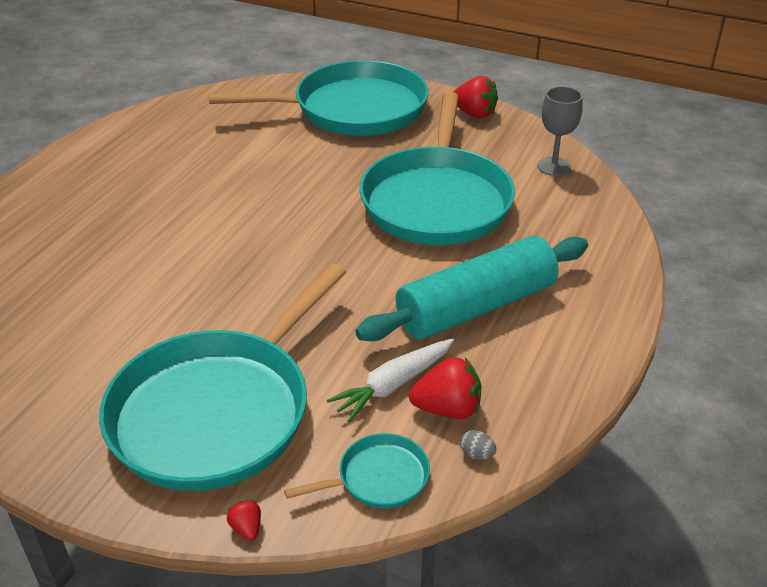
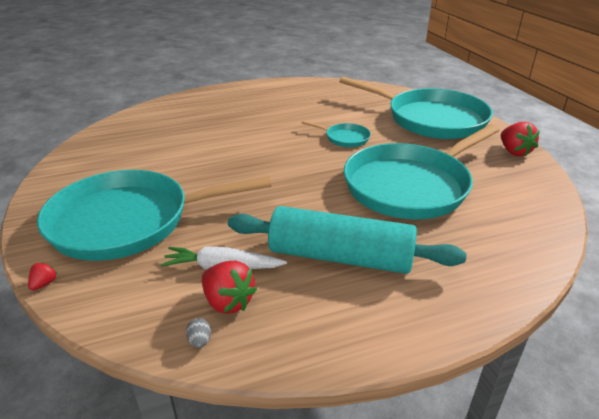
camera: 45 degrees right, 5 degrees down
turquoise pan [284,433,430,508] -> turquoise pan moved to [302,120,371,147]
grey goblet [537,86,583,176] -> none

